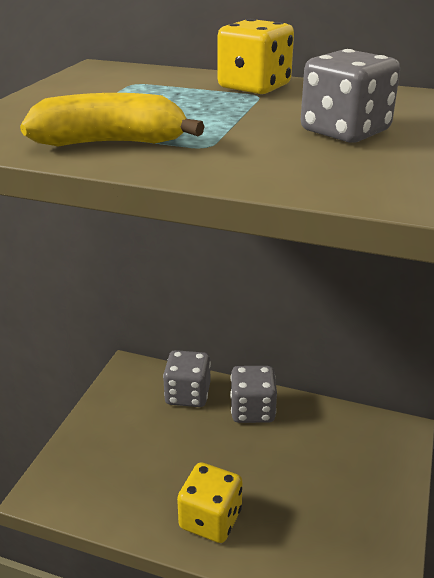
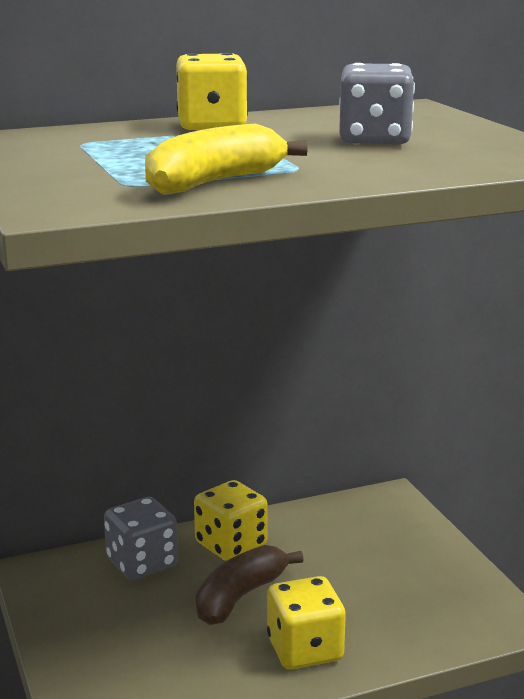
camera: 40 degrees left, 10 degrees down
grey dice [230,366,277,423] -> yellow dice [194,480,268,561]
none -> brown banana [196,545,304,625]

